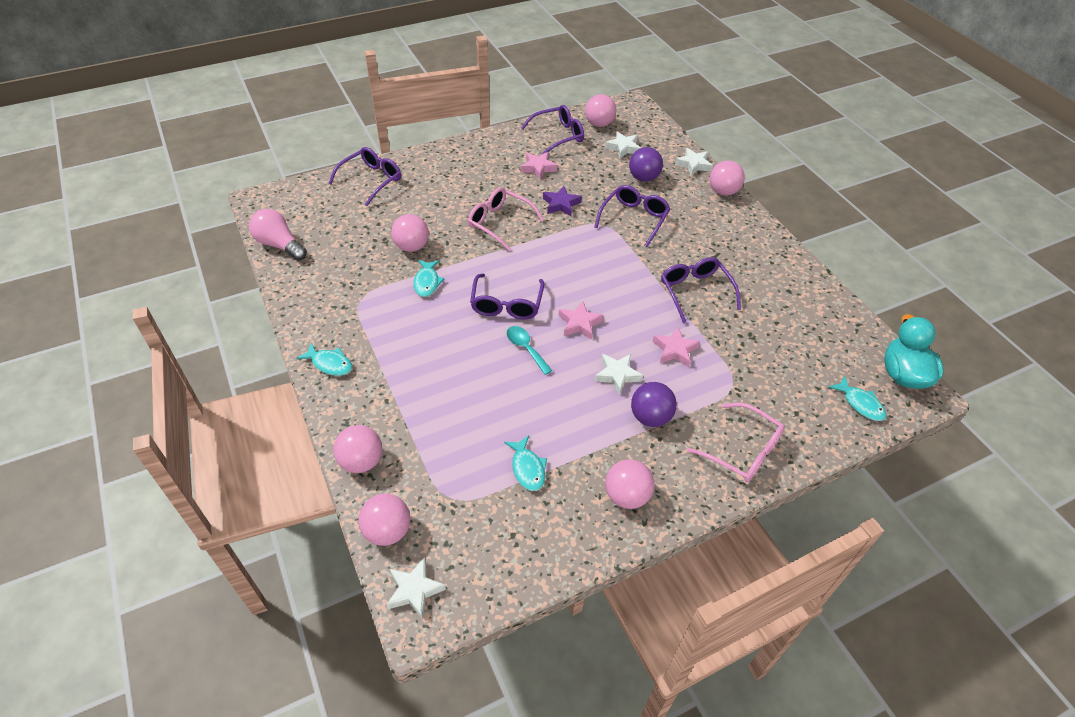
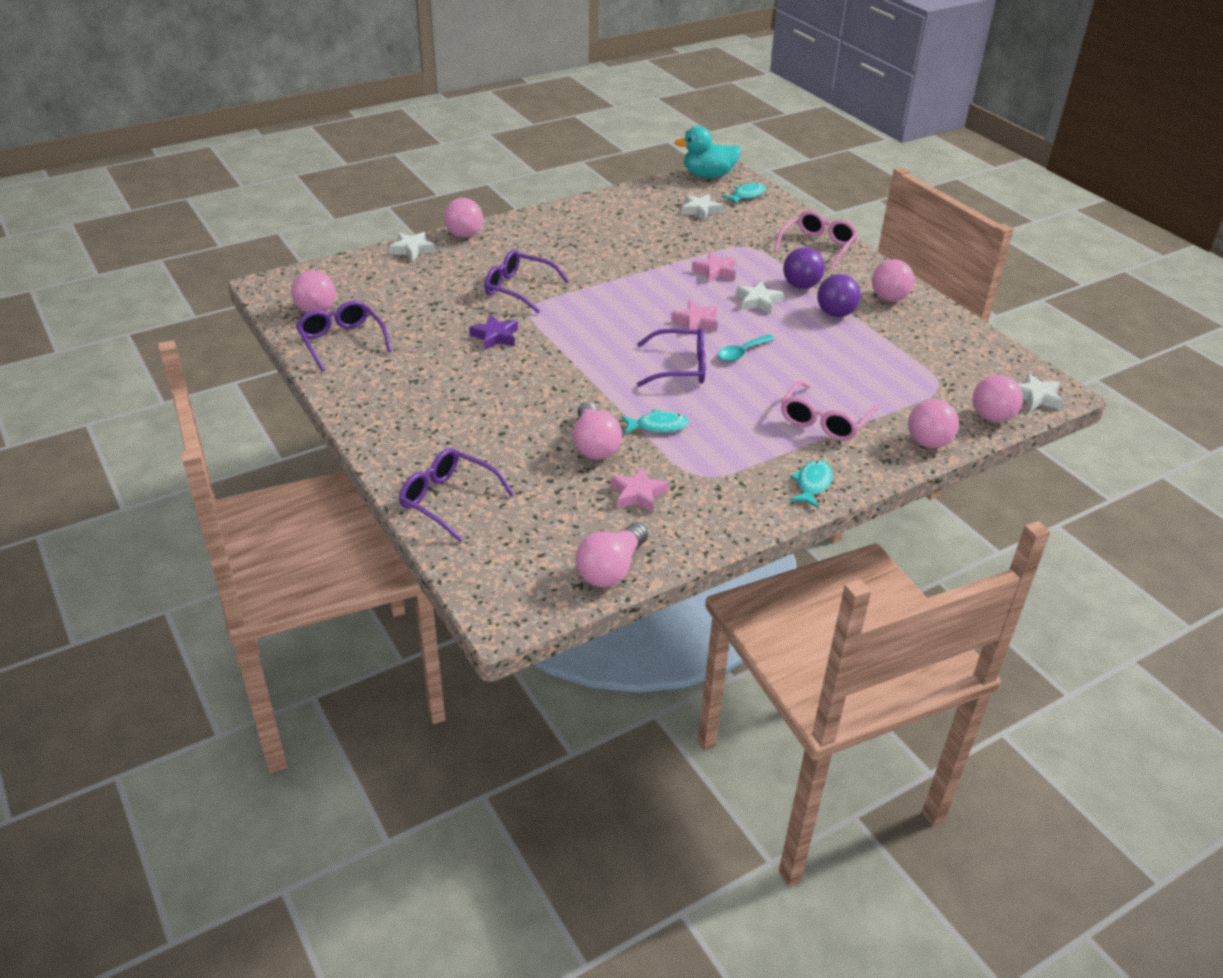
camera: 95 degrees left, 10 degrees down
pink ball [391,214,429,252] -> pink light bulb [573,402,622,460]
pink glasses [468,187,544,251] -> pink glasses moved to [781,380,878,441]
turquoise fish [504,435,547,491] -> none
pink star [521,152,558,179] -> pink star moved to [611,466,669,513]
white star [605,132,640,158] -> white star moved to [681,194,723,221]
purple ball [629,147,663,182] -> purple ball moved to [817,274,861,317]
purple glasses [661,257,741,324] -> none

